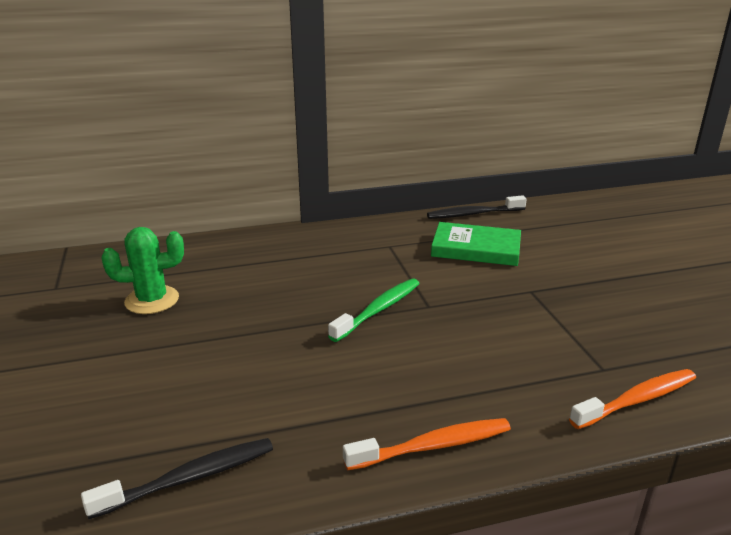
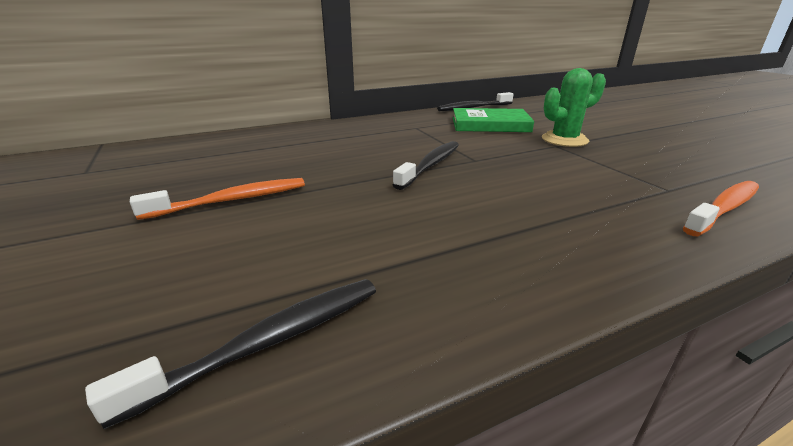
camera: 10 degrees left, 0 degrees up
green cactus [101,227,184,314] -> green cactus moved to [542,68,606,147]
green toothbrush [328,278,420,342] -> black toothbrush [393,141,459,190]
orange toothbrush [343,418,511,470] -> orange toothbrush moved to [130,178,305,220]

